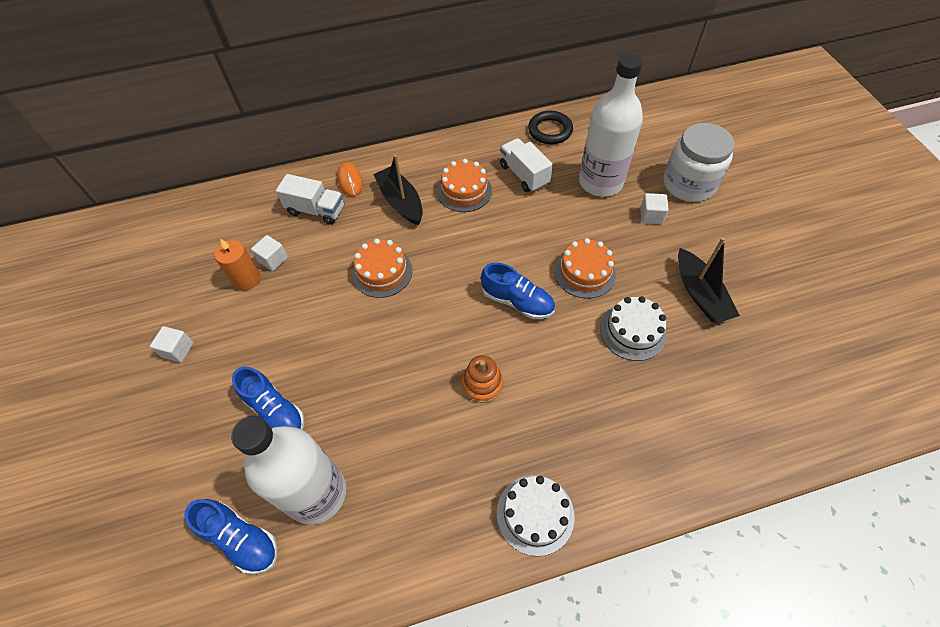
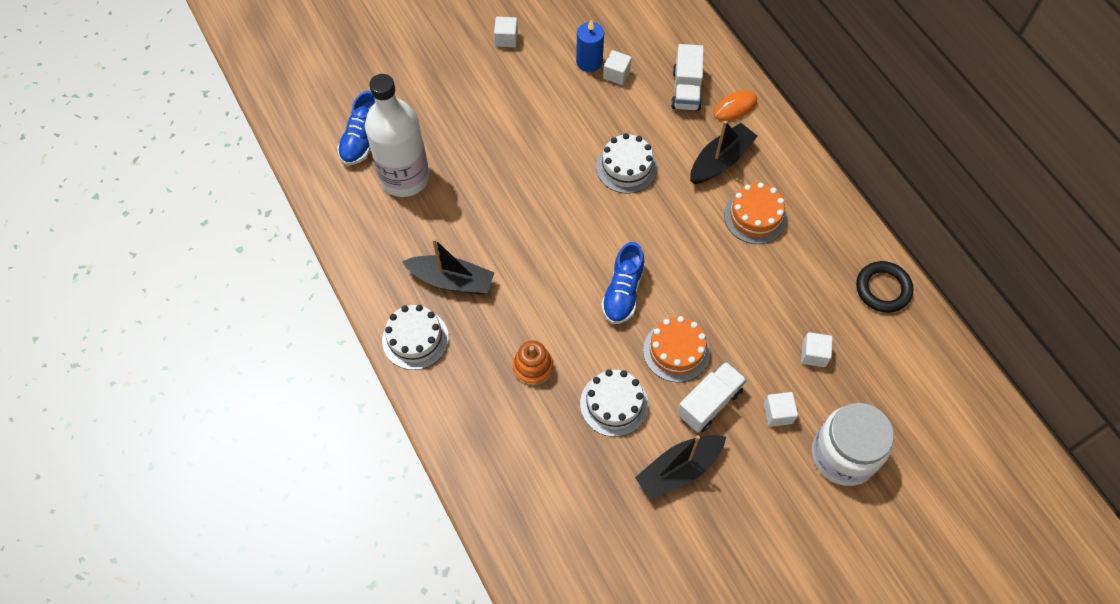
camera: 75 degrees right, 5 degrees up
orange candle [214,239,261,290] -> blue candle [576,20,604,72]
blue shoe [232,366,304,430] -> none
orange cake [352,239,413,298] -> white cake [596,133,657,194]
orange stacking toy [462,355,503,403] -> orange stacking toy moved to [513,340,553,386]
white truck [500,138,553,192] -> white truck moved to [677,362,747,433]
white bottle [579,53,643,197] -> white cube [801,332,833,367]
none -> black boat [402,238,495,294]

